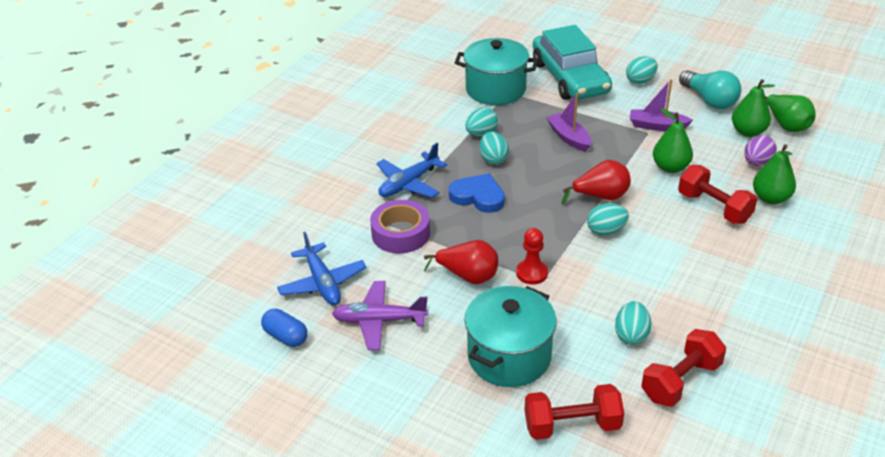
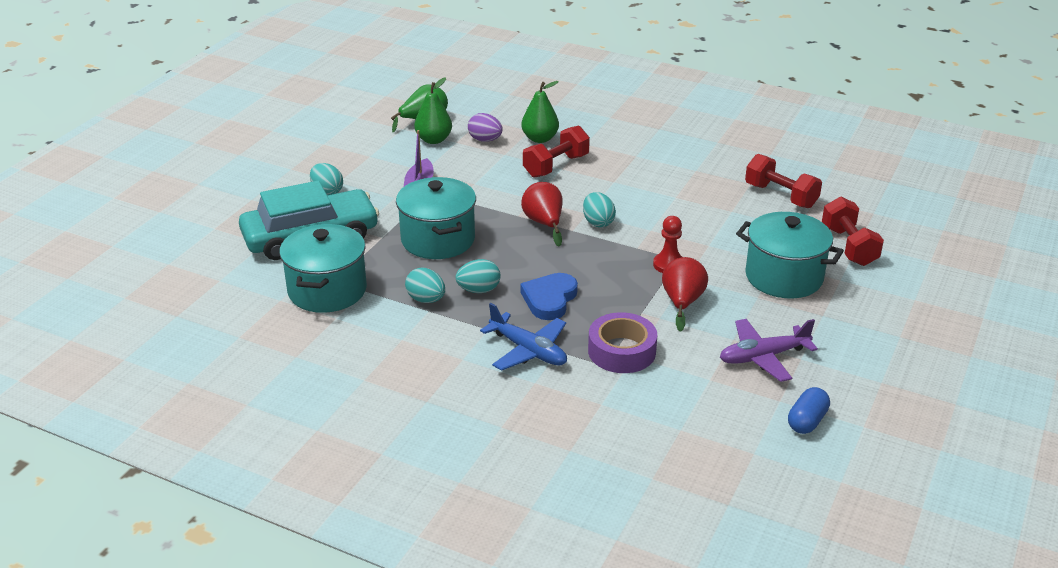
camera: 95 degrees left, 5 degrees down
blue plane [277,232,367,305] -> none
purple plane [332,281,428,350] -> purple plane turned 75 degrees clockwise [720,319,818,382]
purple boat [547,93,591,152] -> turquoise pot [396,177,476,259]
turquoise egg [615,301,651,345] -> none
green pear [653,108,693,173] -> none
turquoise light bulb [679,70,741,109] -> none

